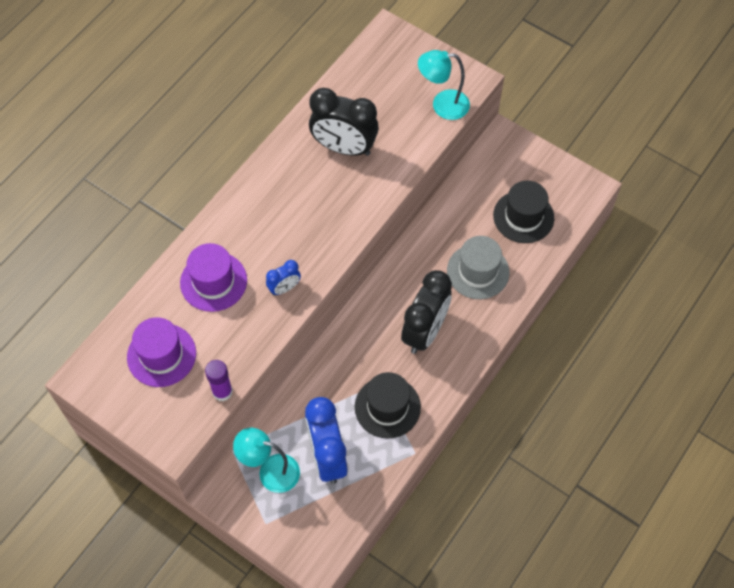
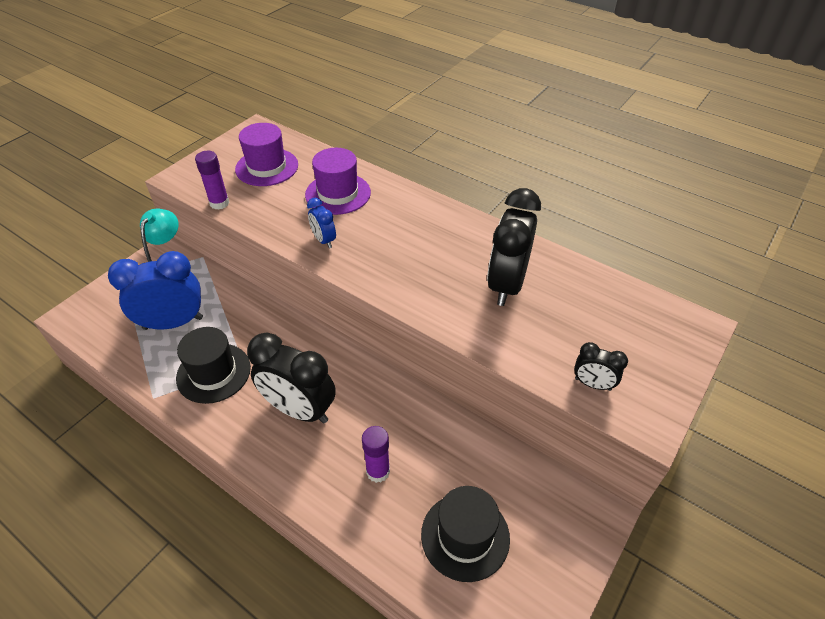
camera: 90 degrees right, 15 degrees down
turquoise lamp [418,50,470,120] -> black clock [574,342,628,391]
grey hat [447,236,510,299] -> purple glue stick [362,426,390,483]

